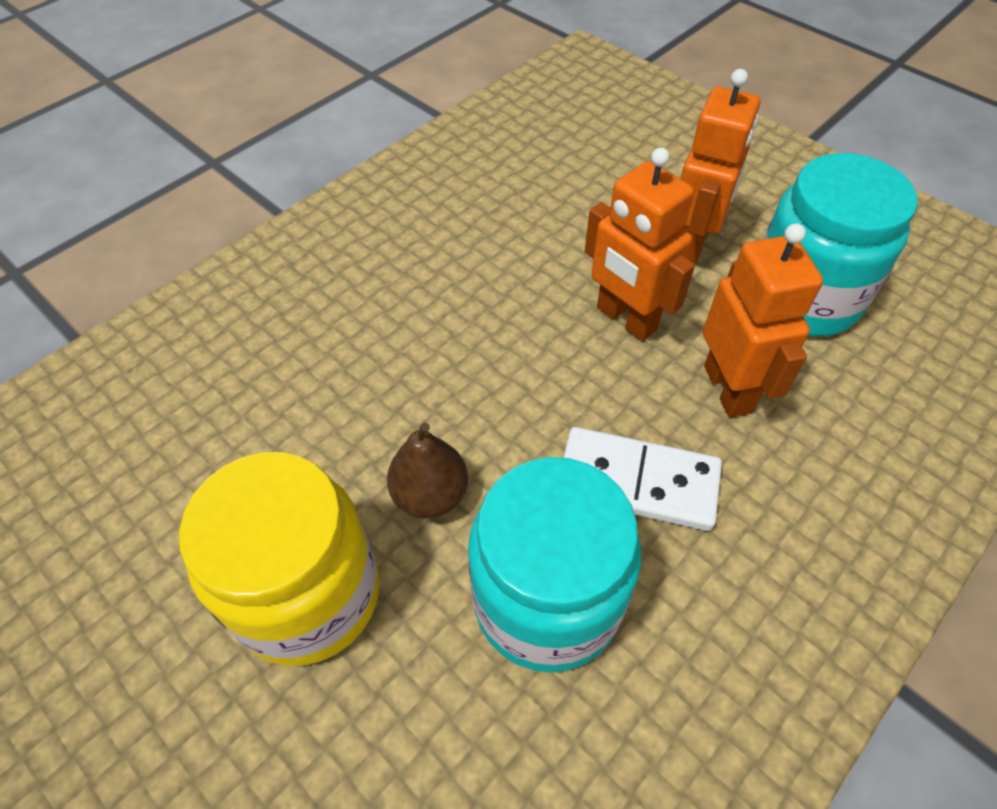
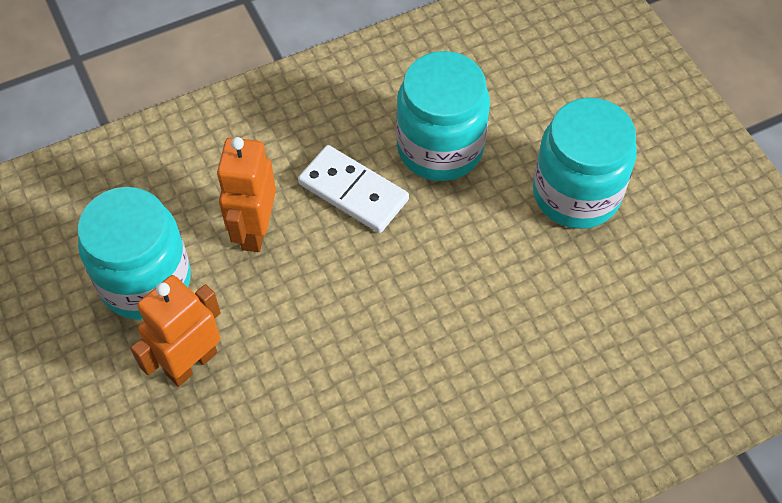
camera: 160 degrees left, 5 degrees up
yellow jar [179,452,380,665] -> turquoise jar [533,98,637,229]
brown pear [387,423,468,518] -> none
orange robot [585,147,695,341] -> none

